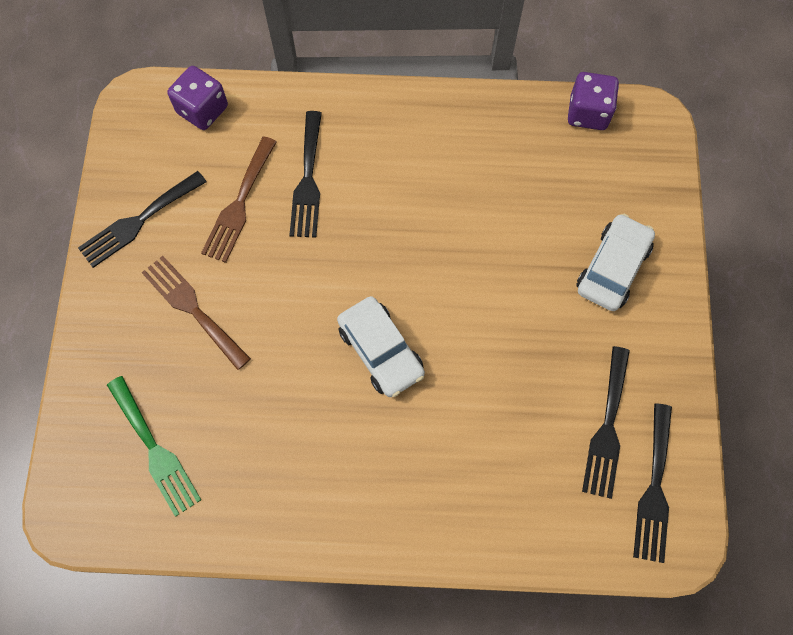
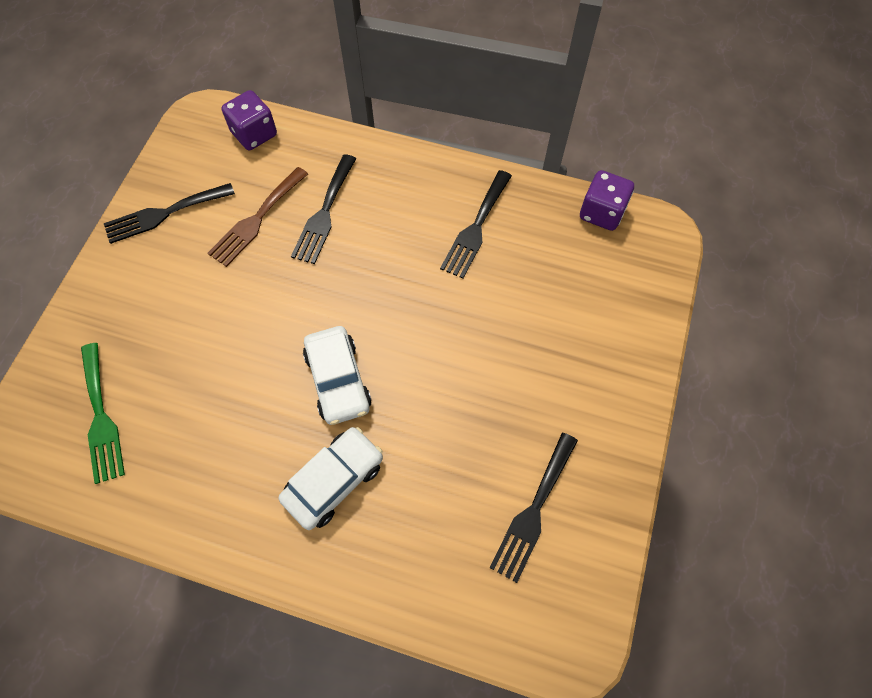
camera: 15 degrees right, 5 degrees down
brown fork [142,256,251,370] -> none
white car [576,214,655,311] -> white car moved to [279,427,383,530]
black fork [633,403,672,563] -> black fork moved to [440,170,512,279]

